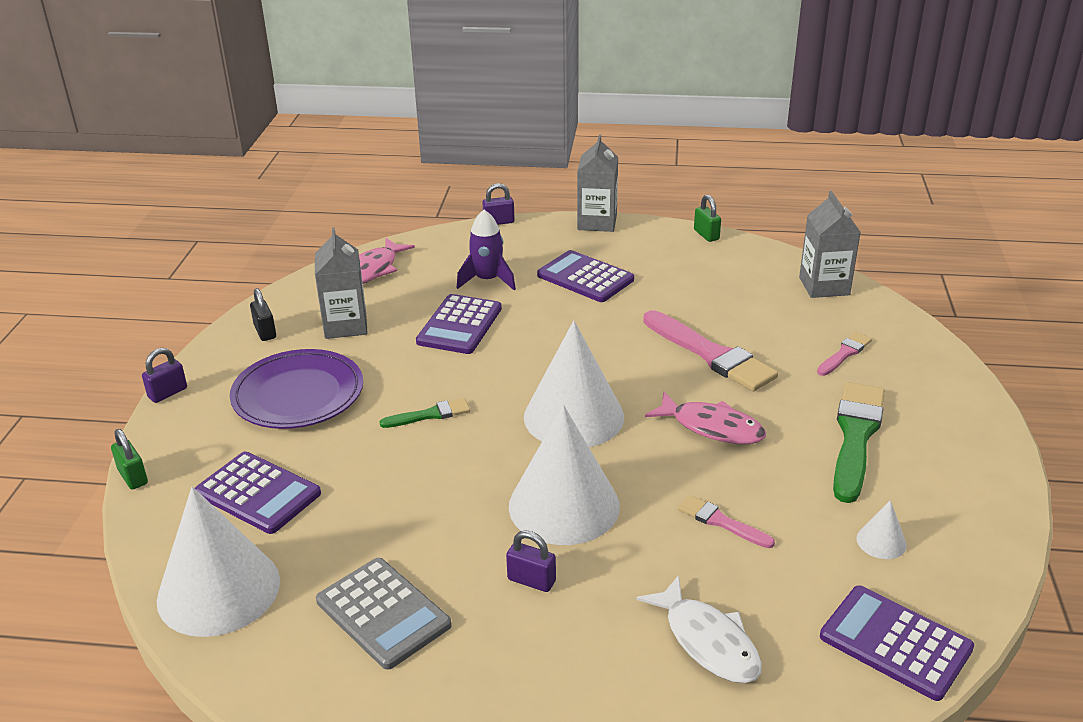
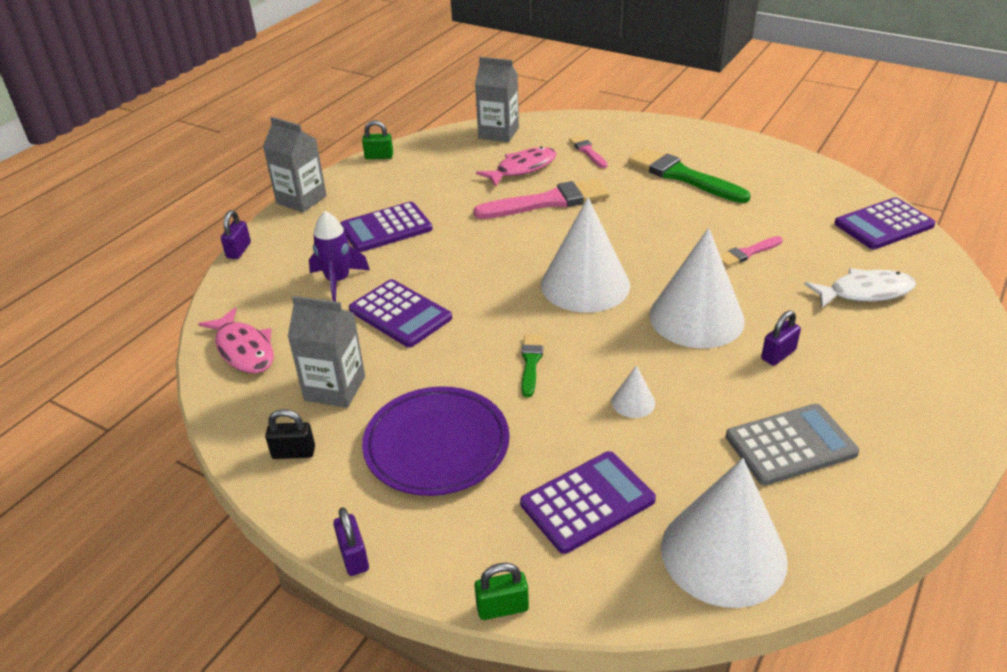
camera: 65 degrees left, 5 degrees up
pink fish [645,392,766,444] -> pink fish moved to [476,147,556,187]
white cone [856,500,907,559] -> white cone moved to [612,365,655,418]

